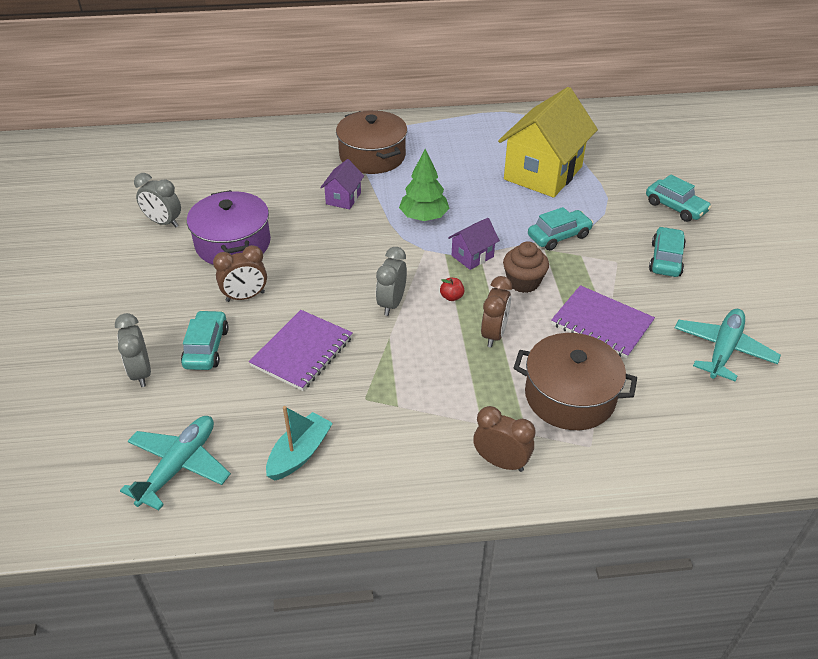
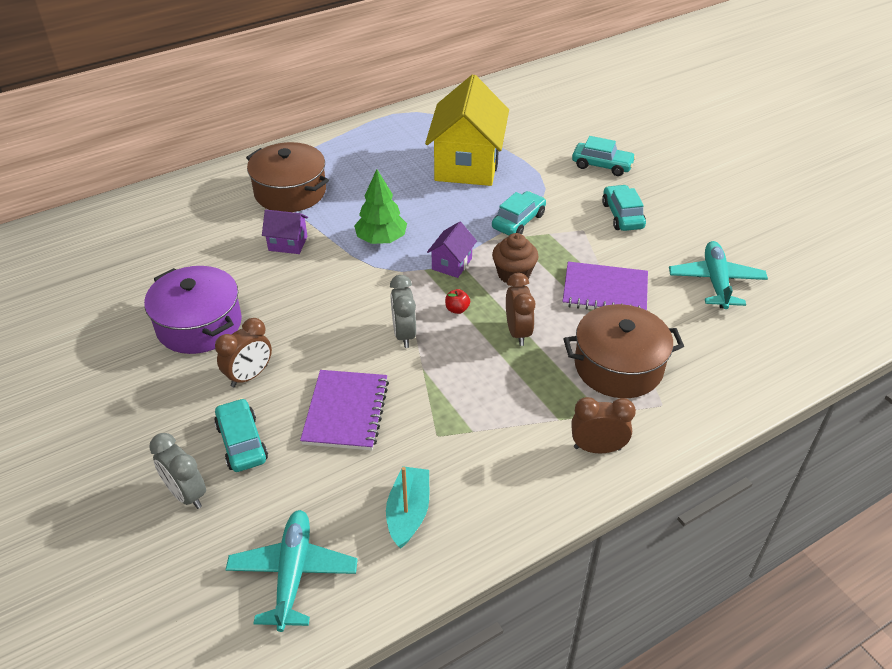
camera: 25 degrees left, 0 degrees up
grey clock [134,173,181,227] -> none
purple house [320,159,364,210] -> purple house turned 75 degrees counterclockwise [262,210,308,254]

